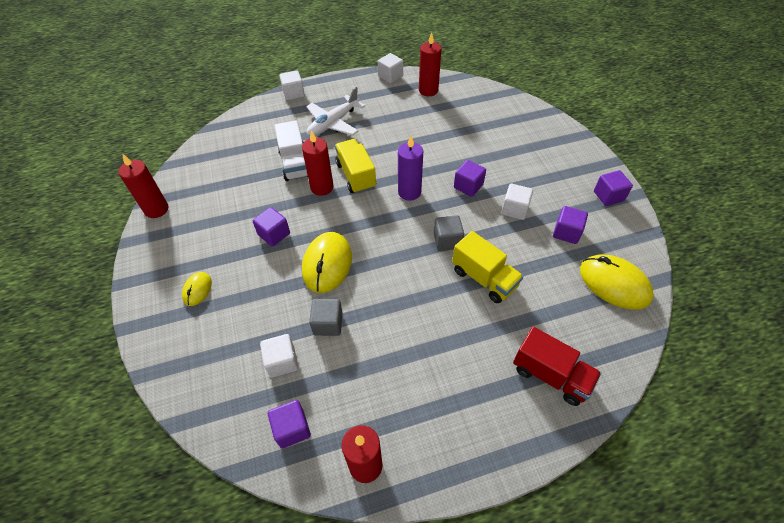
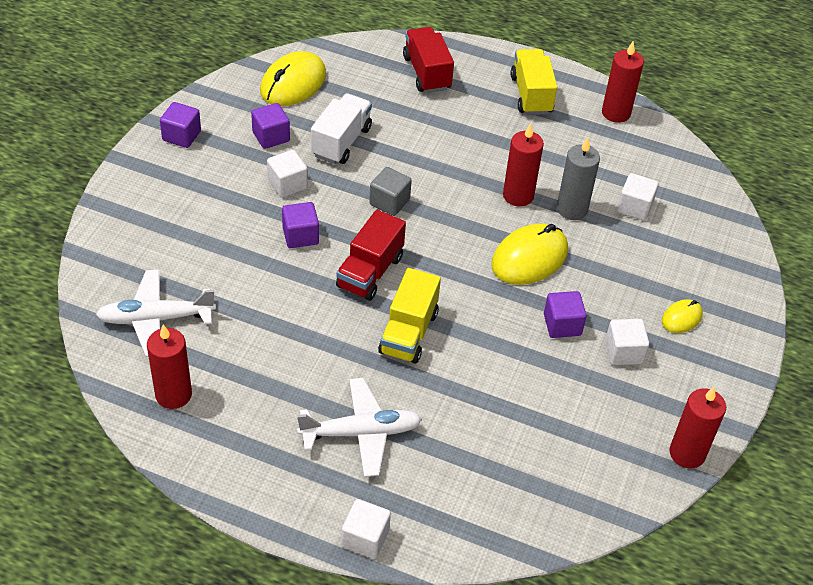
camera: 145 degrees left, 5 degrees down
purple cube [268,400,311,448] -> none
white truck [274,120,308,181] -> white truck moved to [311,93,372,164]
red candle [302,130,334,196] -> red candle moved to [503,123,544,206]
grey cube [309,299,343,336] -> grey candle [557,137,600,220]
white cube [378,53,403,84] -> white cube moved to [605,319,649,365]
purple candle [398,136,423,201] -> red truck [336,210,406,301]
yellow truck [452,231,524,303] -> yellow truck moved to [511,49,557,115]
yellow mouse [580,254,654,310] -> yellow mouse turned 45 degrees clockwise [260,51,326,106]
none -> white plane [96,270,216,357]

